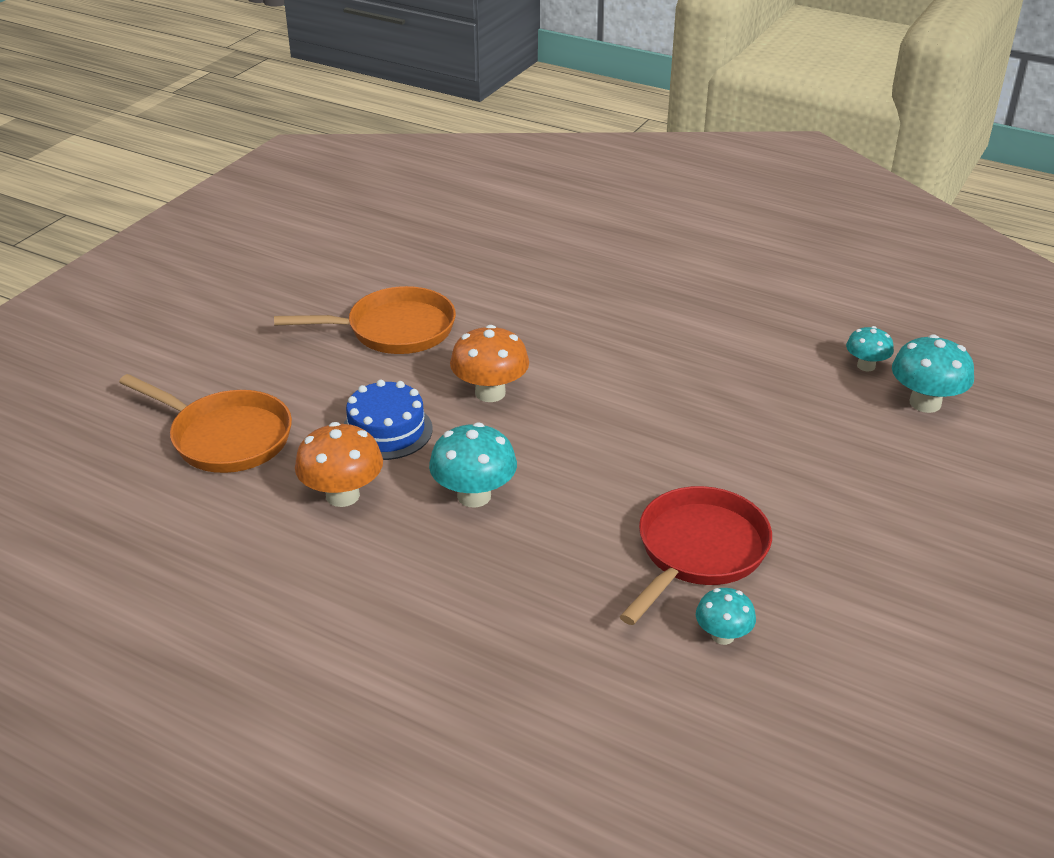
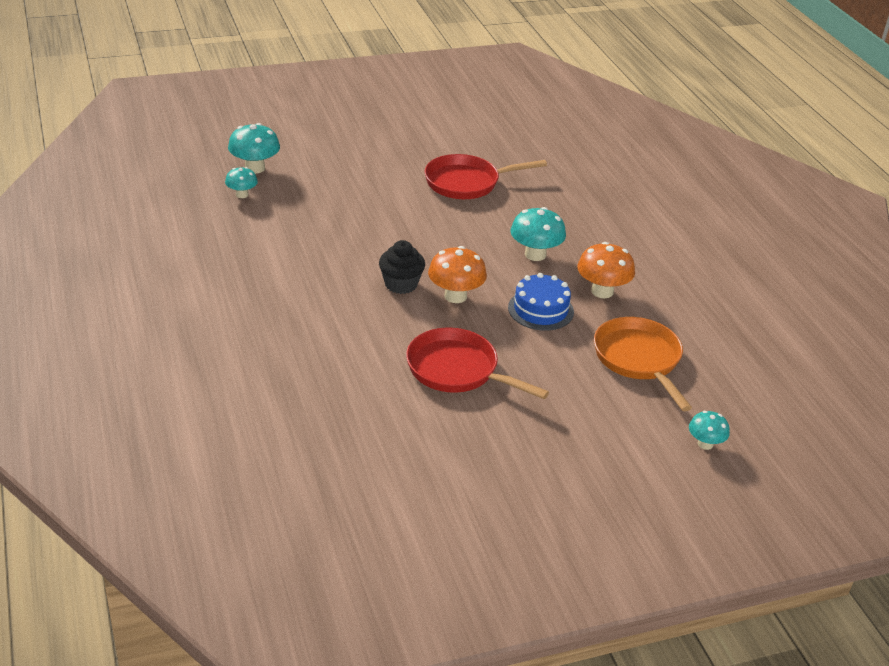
camera: 140 degrees left, 0 degrees up
orange pan [274,286,456,354] -> red pan [406,328,549,399]
turquoise mushroom [696,588,756,645] -> turquoise mushroom moved to [689,411,730,450]
none -> black cupcake [379,240,425,294]

